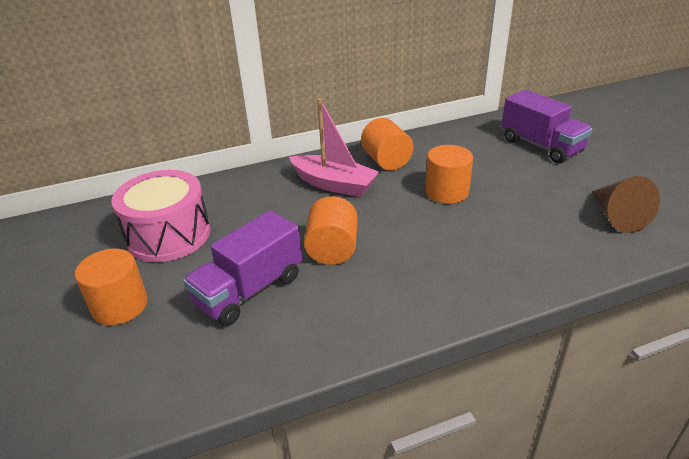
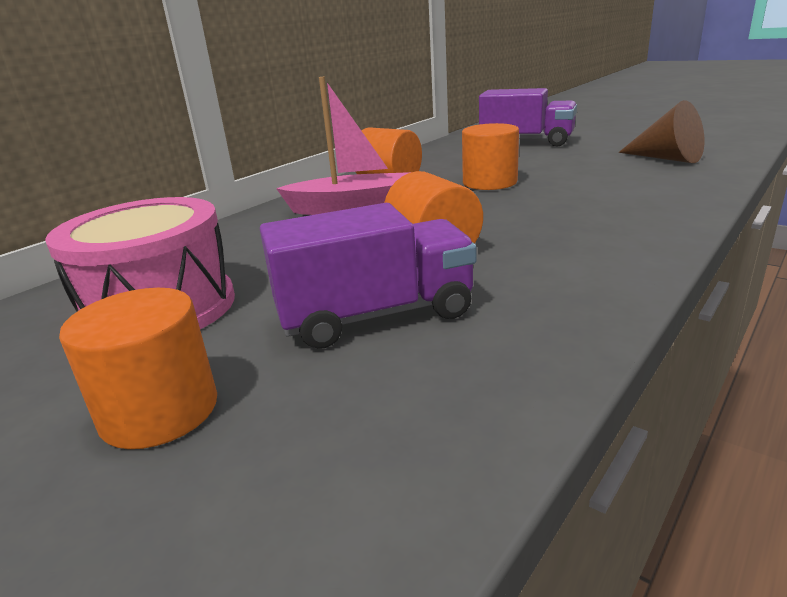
camera: 30 degrees left, 10 degrees down
purple truck [183,211,302,326] -> purple truck turned 120 degrees counterclockwise [260,203,477,349]

